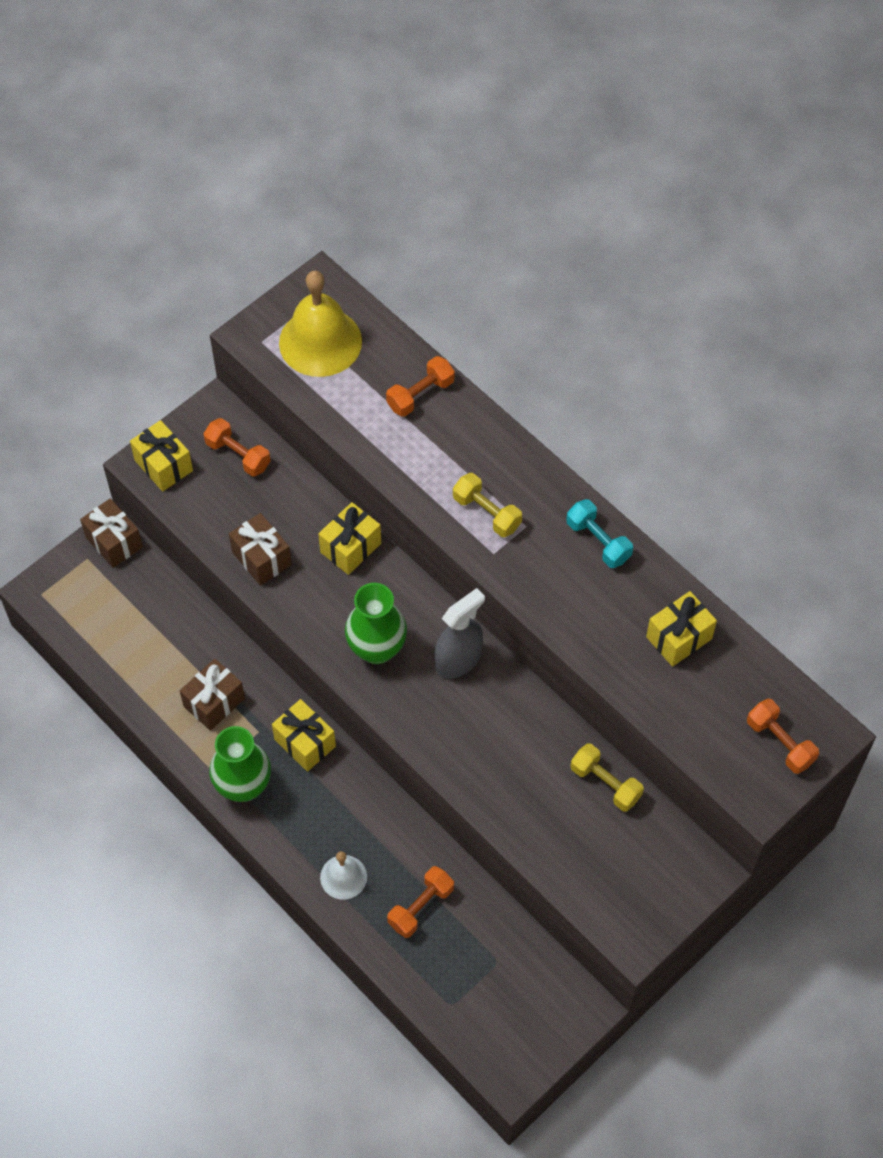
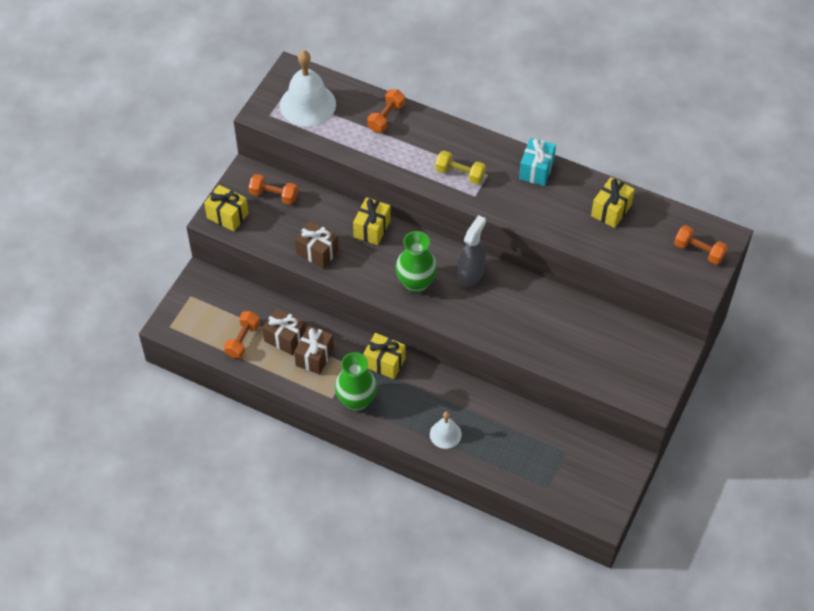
camera: 20 degrees left, 5 degrees down
brown gift [80,498,143,568] -> brown gift moved to [262,308,306,355]
yellow bell [279,271,362,377] -> white bell [280,50,336,127]
orange dumbbell [387,866,454,938] -> orange dumbbell moved to [224,311,260,358]
turquoise dumbbell [566,499,633,568] -> turquoise gift [519,138,556,186]
yellow dumbbell [571,744,644,811] -> none

